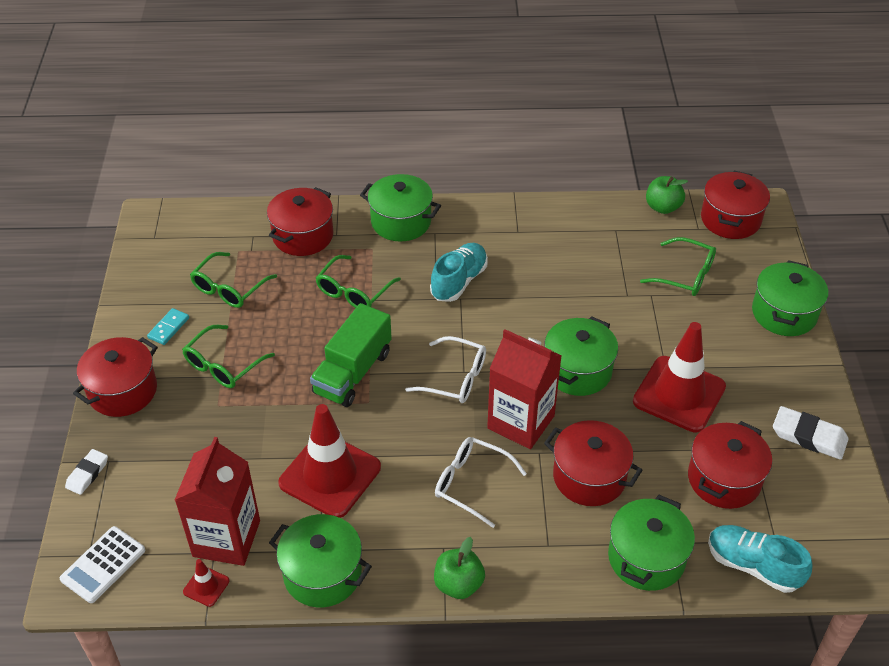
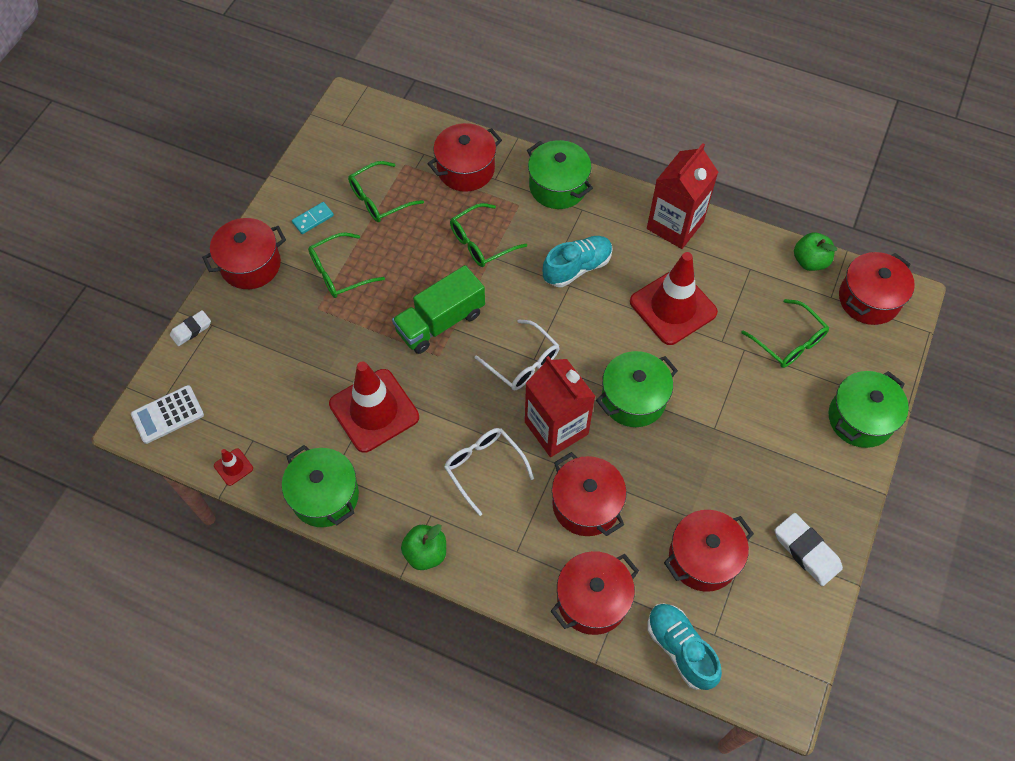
camera: 25 degrees right, 15 degrees up
red carton [175,437,260,566] -> red carton moved to [647,143,718,249]
green pot [608,495,695,591] -> red pot [551,551,639,635]
red traffic cone [633,322,726,432] -> red traffic cone moved to [630,252,718,345]

